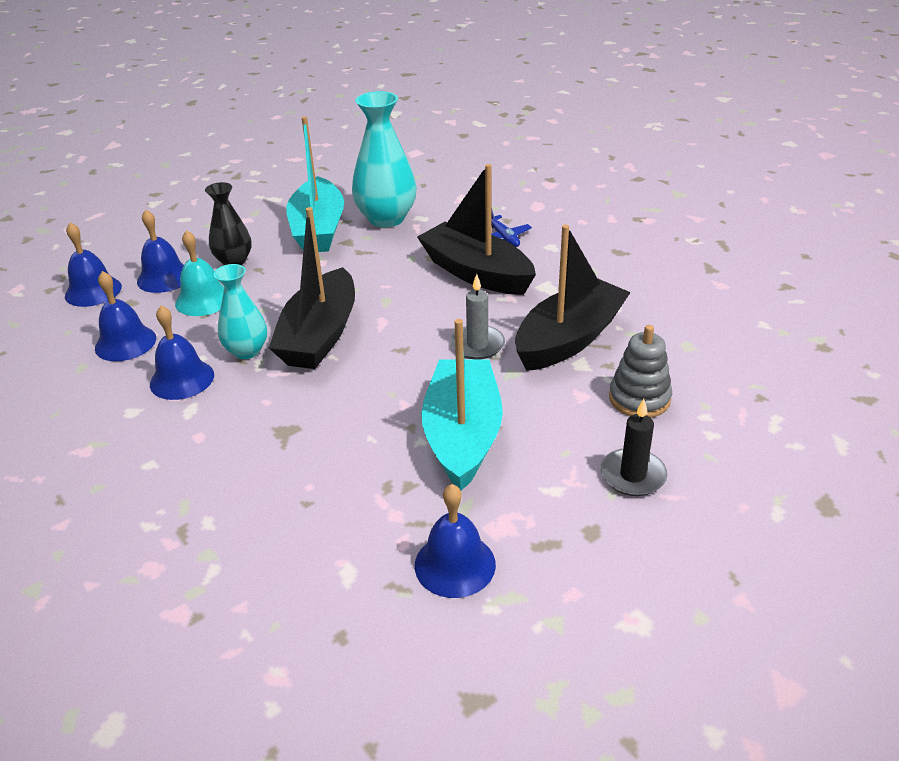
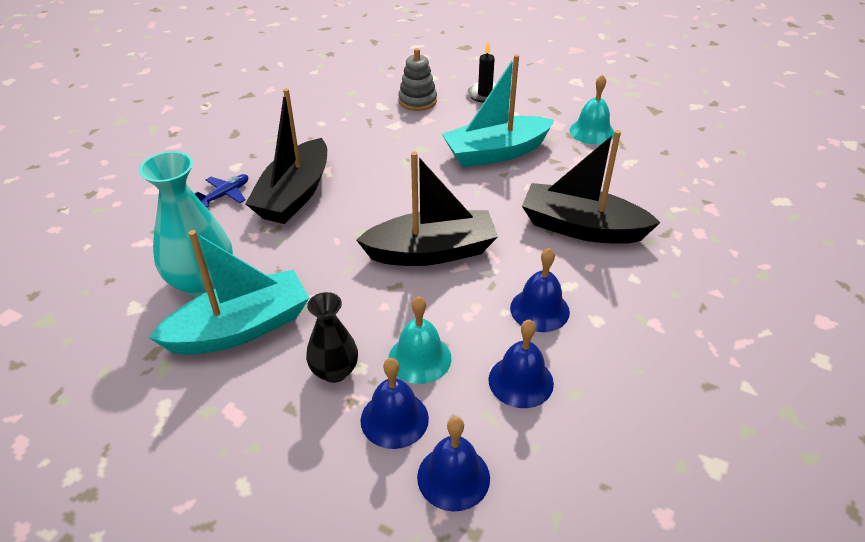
camera: 115 degrees left, 5 degrees up
turquoise vase [214,264,267,359] -> none
blue bell [415,484,496,598] -> turquoise bell [570,74,614,144]
grey candle [450,274,505,359] -> none
black boat [515,225,631,371] -> black boat moved to [522,130,661,244]

